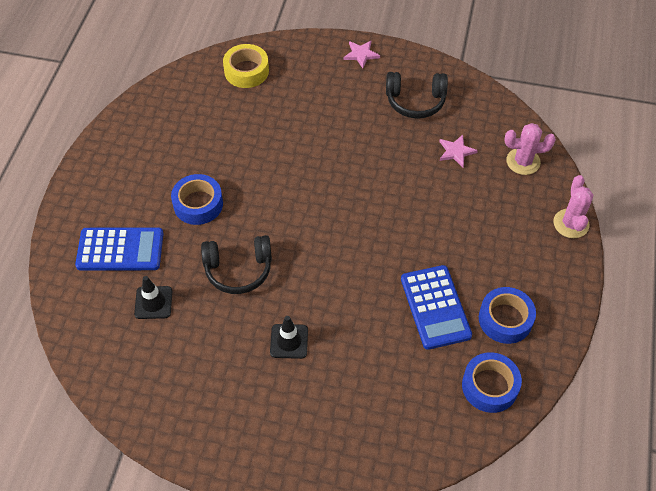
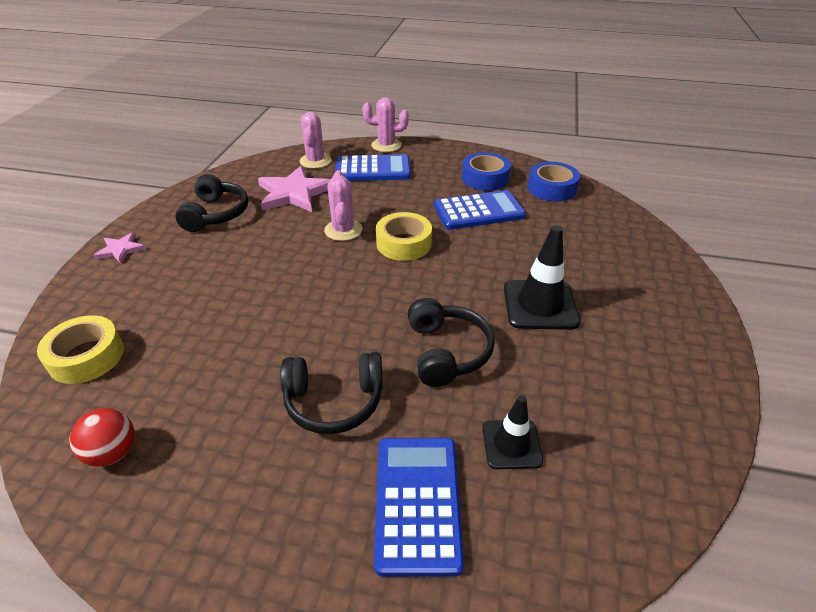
camera: 90 degrees left, 15 degrees down
blue tape [171,174,223,225] -> black headphones [280,352,383,434]
black traffic cone [270,316,308,359] -> black traffic cone [504,225,580,330], size x1.60
pink star [439,135,478,167] -> pink star [258,166,331,212], size x1.92
none -> red ball [69,408,135,467]
none -> pink cactus [324,170,362,241]
none -> blue calculator [335,154,411,181]
none -> yellow tape [376,212,432,261]

